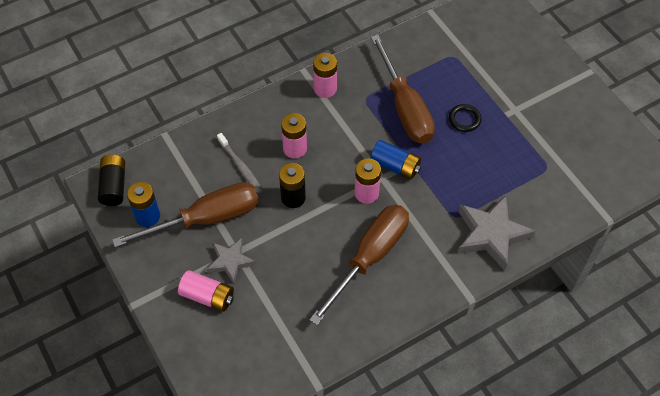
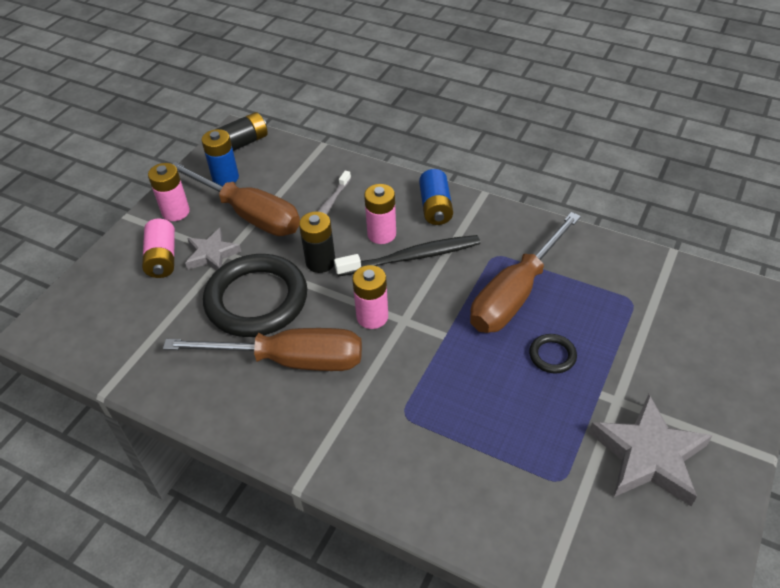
camera: 60 degrees right, 10 degrees down
pink battery [313,53,337,98] -> pink battery moved to [148,163,190,221]
blue battery [370,140,421,180] -> blue battery moved to [419,169,453,225]
grey star [458,195,536,271] -> grey star moved to [589,394,713,506]
none -> black ring [203,254,307,337]
none -> black toothbrush [334,235,480,277]

